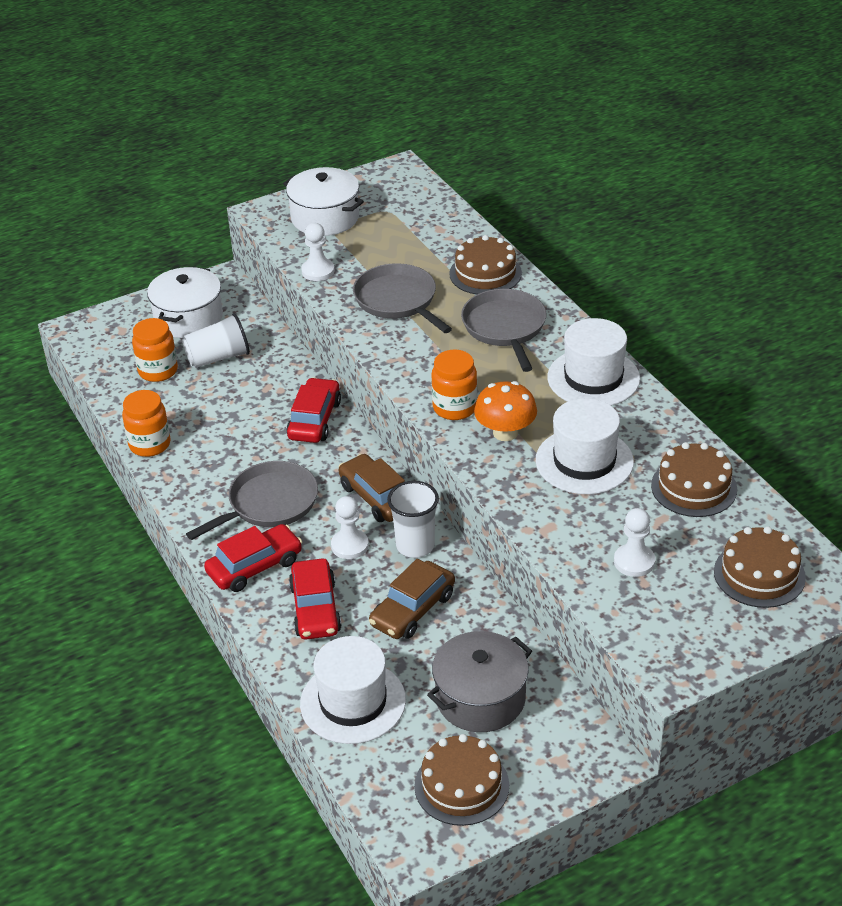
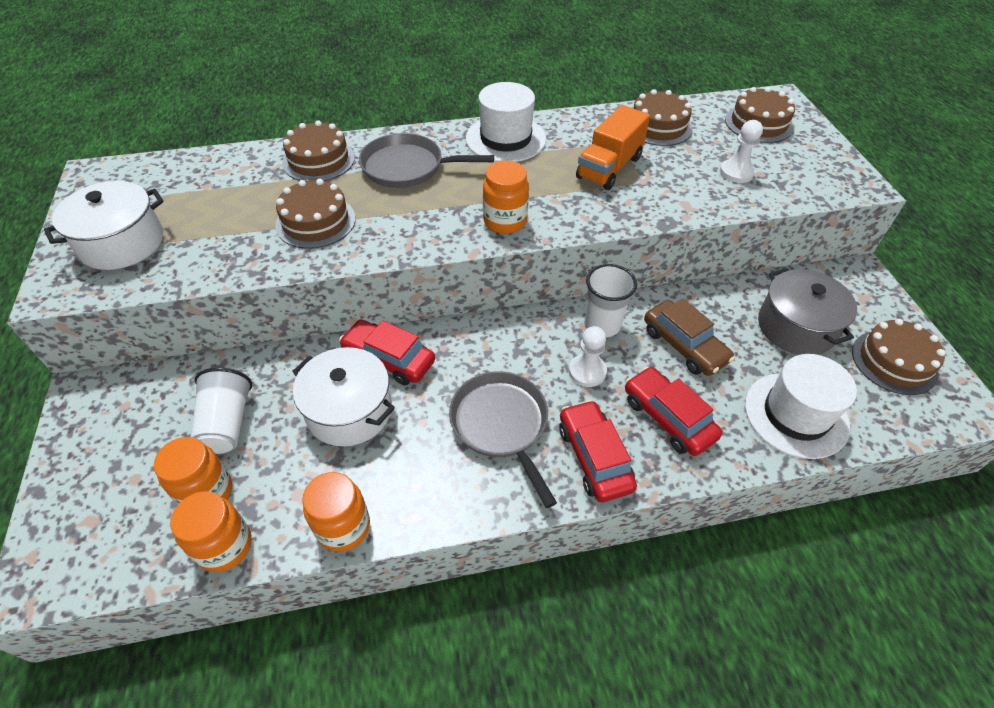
camera: 75 degrees left, 10 degrees up
white pot [147,267,223,338] -> white pot moved to [292,347,395,447]
red car [289,559,342,640] -> red car turned 135 degrees counterclockwise [625,366,722,456]
white pawn [301,223,335,281] -> none
brown car [339,454,405,522] -> none
grey pan [353,263,452,333] -> brown cake [275,179,356,249]
orange mushroom [474,381,537,441] -> none
white hat [536,398,634,494] -> orange truck [576,105,650,190]
none -> orange jar [170,491,252,572]

